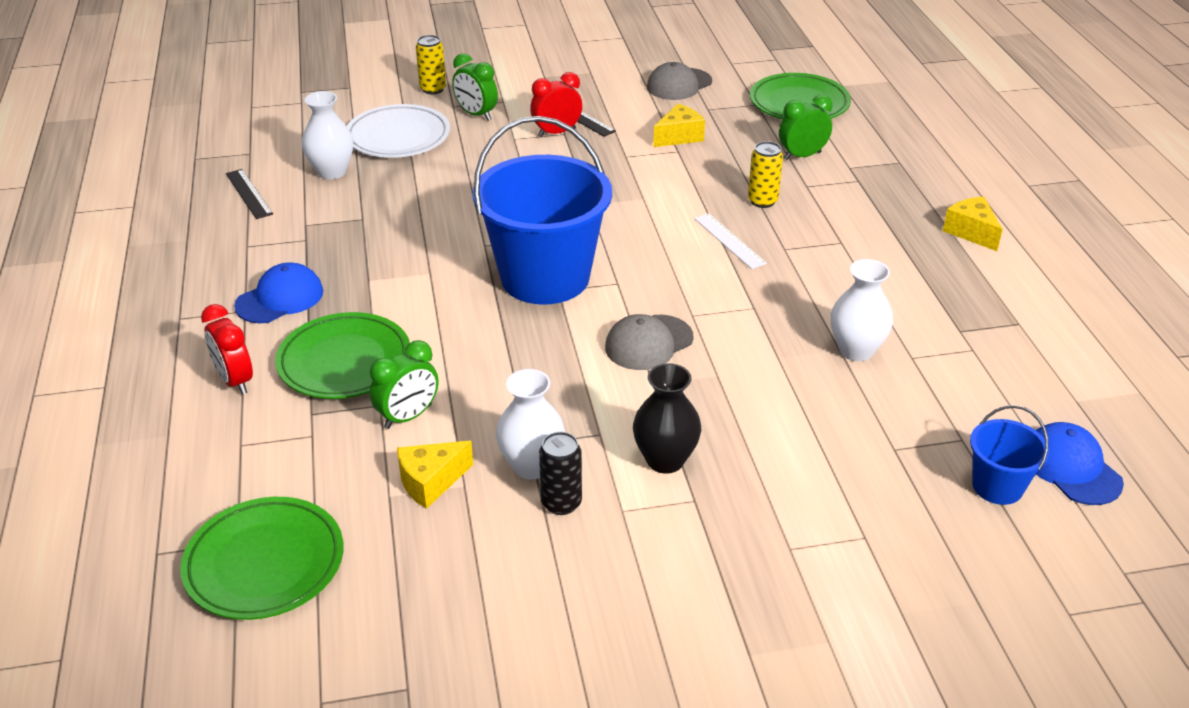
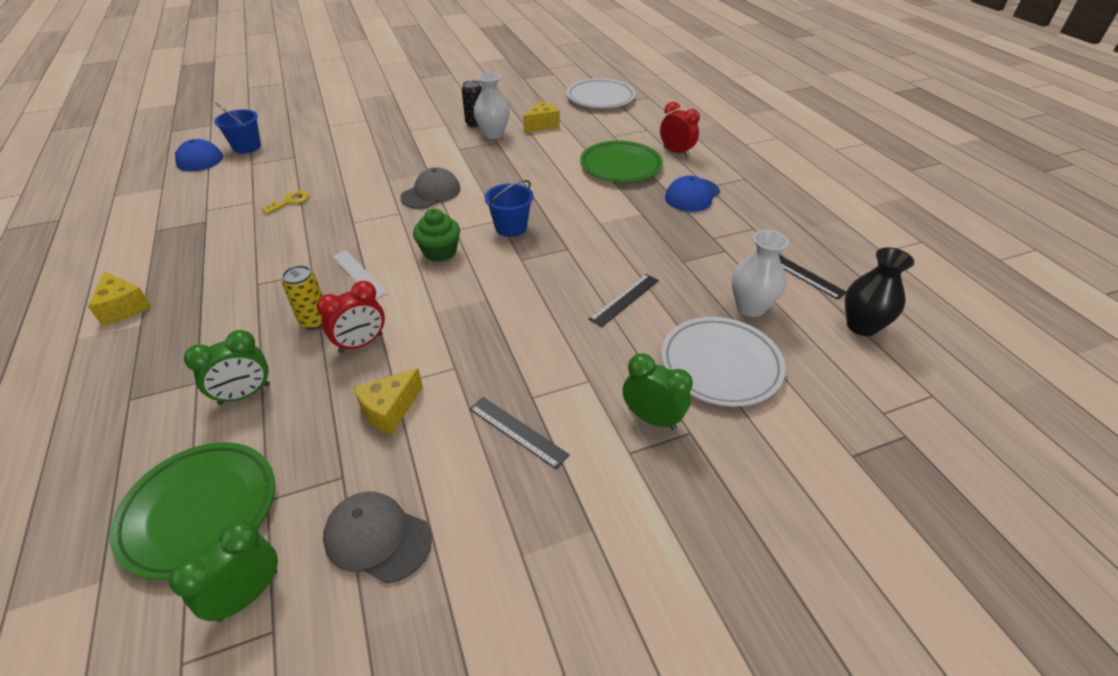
camera: 170 degrees right, 5 degrees up
green plate [180,497,344,620] -> white plate [567,79,636,108]
green clock [370,340,439,429] -> green clock moved to [169,520,278,622]
yellow can [416,35,446,94] -> none
blue bucket [473,116,612,305] -> blue bucket [485,180,533,237], size x0.46
red clock [530,72,582,137] -> red clock moved to [316,281,385,353]
black vase [633,363,701,474] -> black vase moved to [845,247,914,336]
grey cap [647,62,712,100] -> grey cap turned 105 degrees counterclockwise [323,492,432,584]
white vase [831,259,893,361] -> yellow key [261,191,309,214]
none -> green cupcake [413,209,460,262]
none -> black ruler [589,274,659,327]

